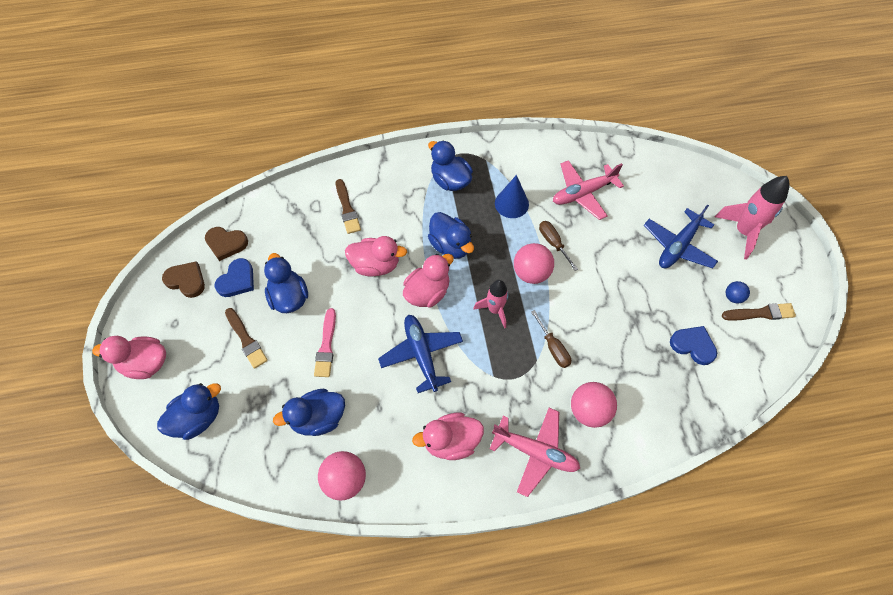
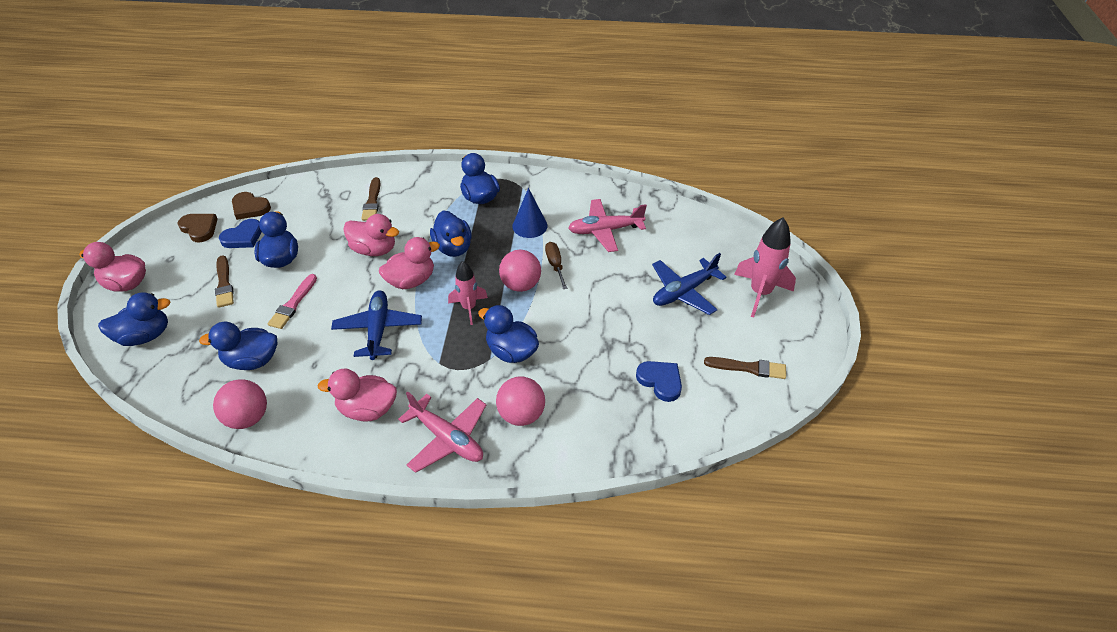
camera: 15 degrees right, 15 degrees down
brown screwdriver [531,310,571,368] -> blue duck [478,305,539,363]
blue ball [726,281,750,304] -> none

